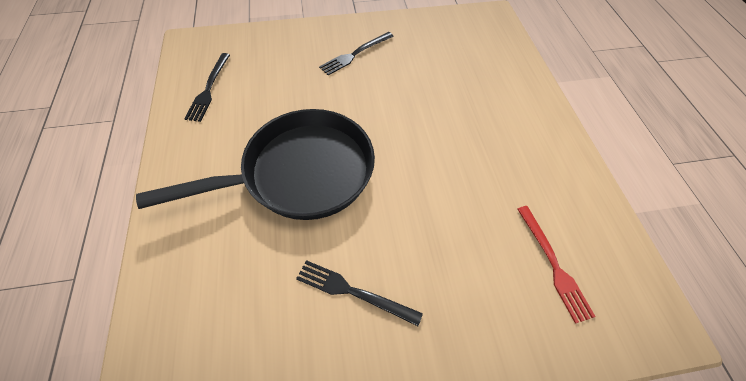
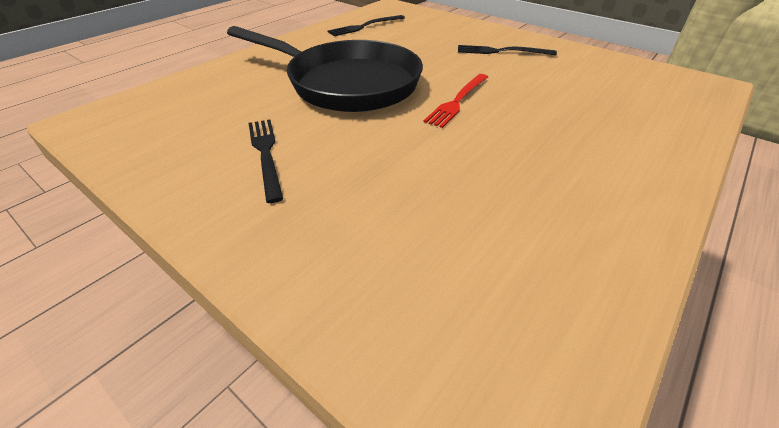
camera: 50 degrees right, 15 degrees down
red fork [517,206,596,324] -> red fork moved to [424,74,488,128]

